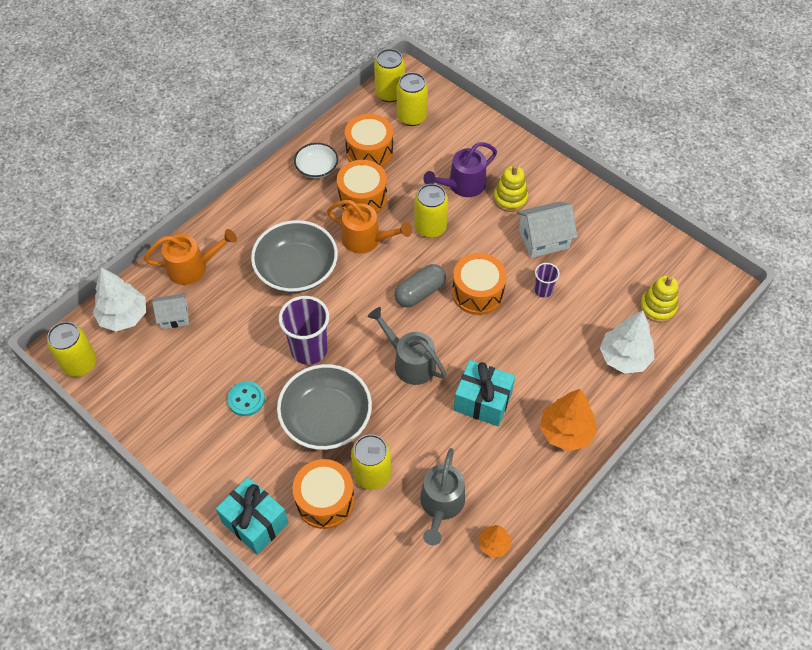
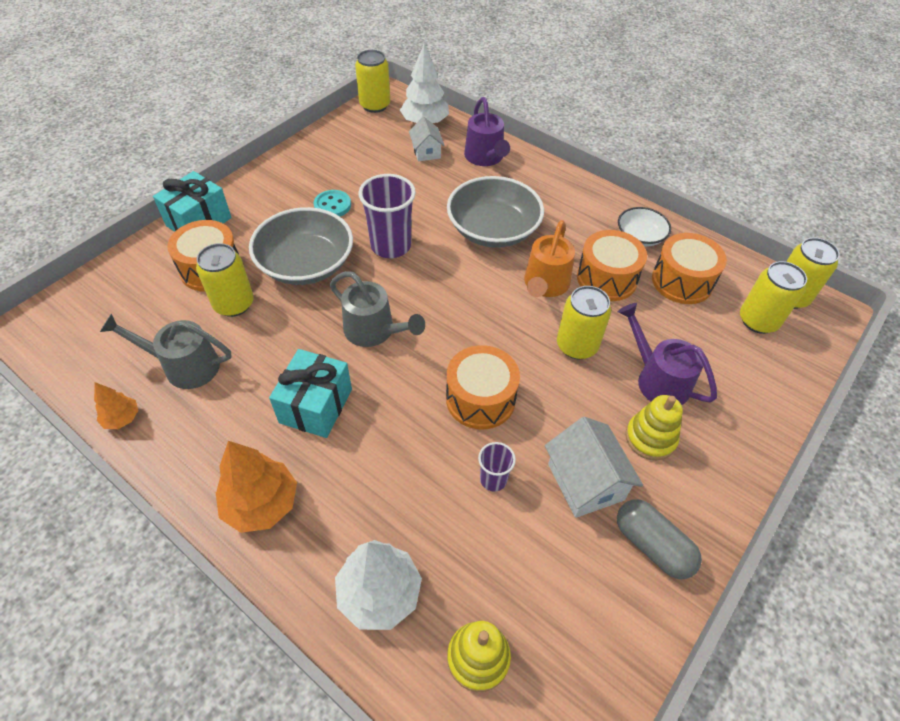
camera: 85 degrees right, 5 degrees down
orange watering can [144,229,237,285] -> purple watering can [464,97,510,166]
grey watering can [368,307,447,385] -> grey watering can turned 90 degrees clockwise [330,271,425,347]
grey capsule [394,264,446,307] -> grey capsule moved to [617,499,702,579]

